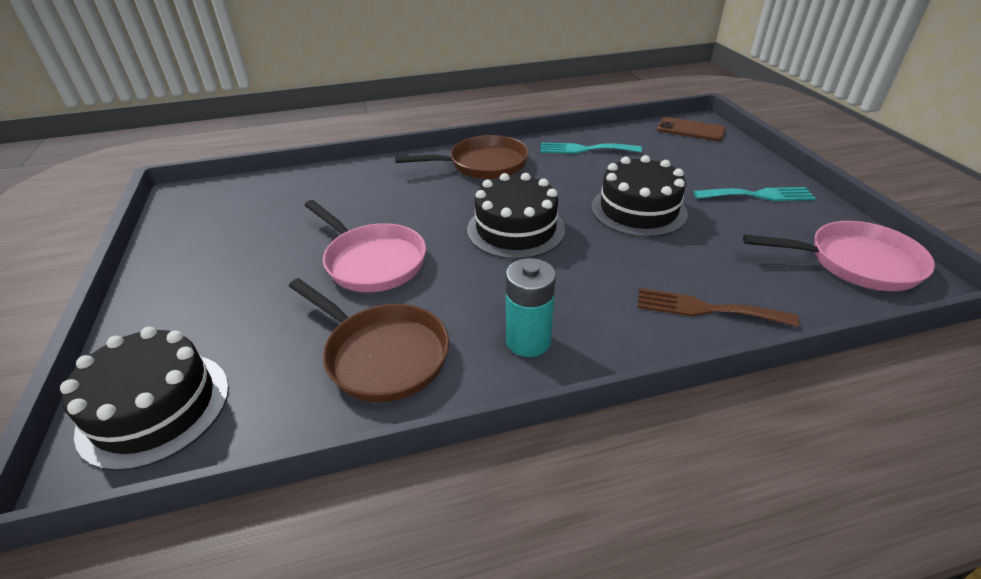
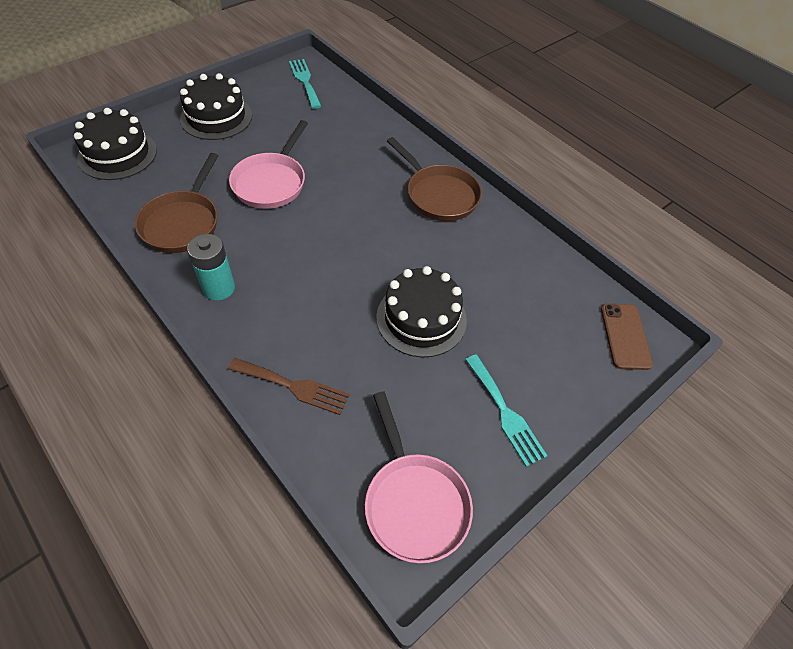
camera: 60 degrees right, 15 degrees up
black cake [467,173,565,259] -> black cake moved to [180,73,252,140]
turquoise fork [540,143,642,154] -> turquoise fork moved to [289,59,321,109]
brown fork [638,288,799,327] -> brown fork turned 120 degrees clockwise [228,358,350,415]

